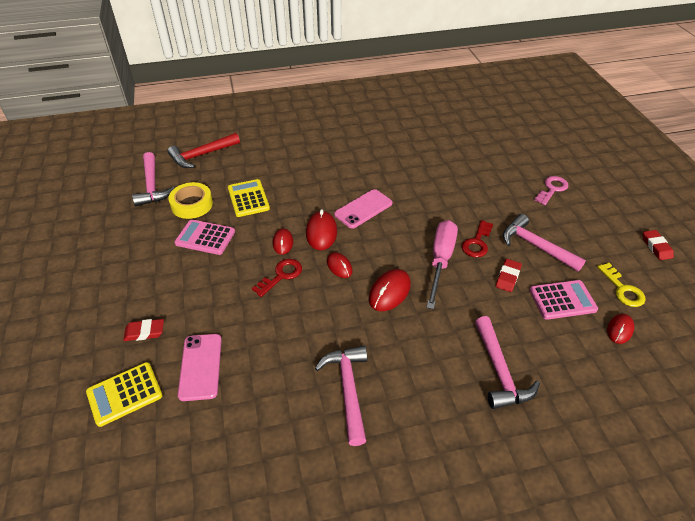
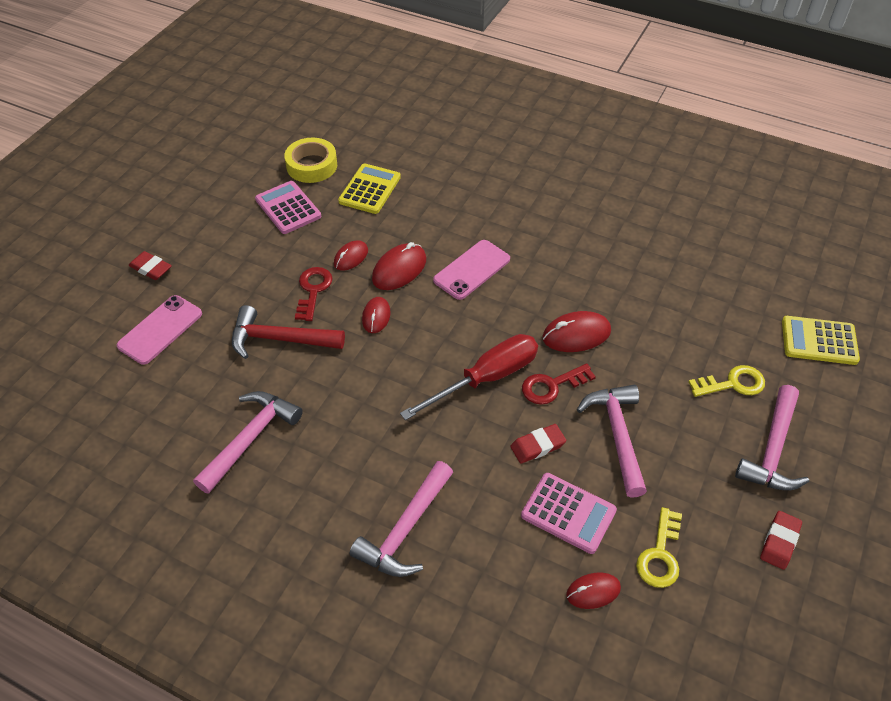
camera: 40 degrees right, 5 degrees up
yellow calculator [86,362,163,427] -> yellow calculator moved to [782,316,860,365]
pink hammer [132,152,174,206] -> pink hammer moved to [735,385,809,490]
red hammer [167,133,240,168] -> red hammer moved to [232,305,345,359]
red key [252,259,302,297] -> red key turned 75 degrees counterclockwise [295,267,333,321]
pink phone [334,189,392,229] -> pink phone turned 45 degrees counterclockwise [433,240,510,300]
red mouse [369,269,411,311] -> red mouse moved to [542,311,611,352]
pink screwdriver [426,220,458,309] -> red screwdriver [400,334,538,420]
pink key [534,176,568,205] -> yellow key [688,365,765,397]

